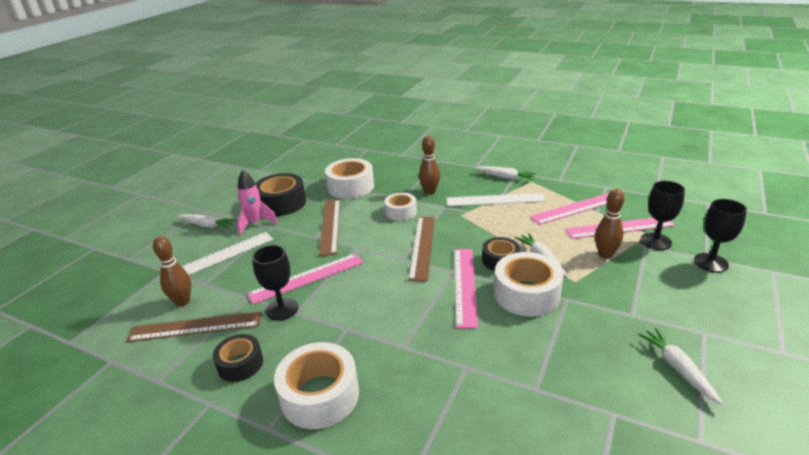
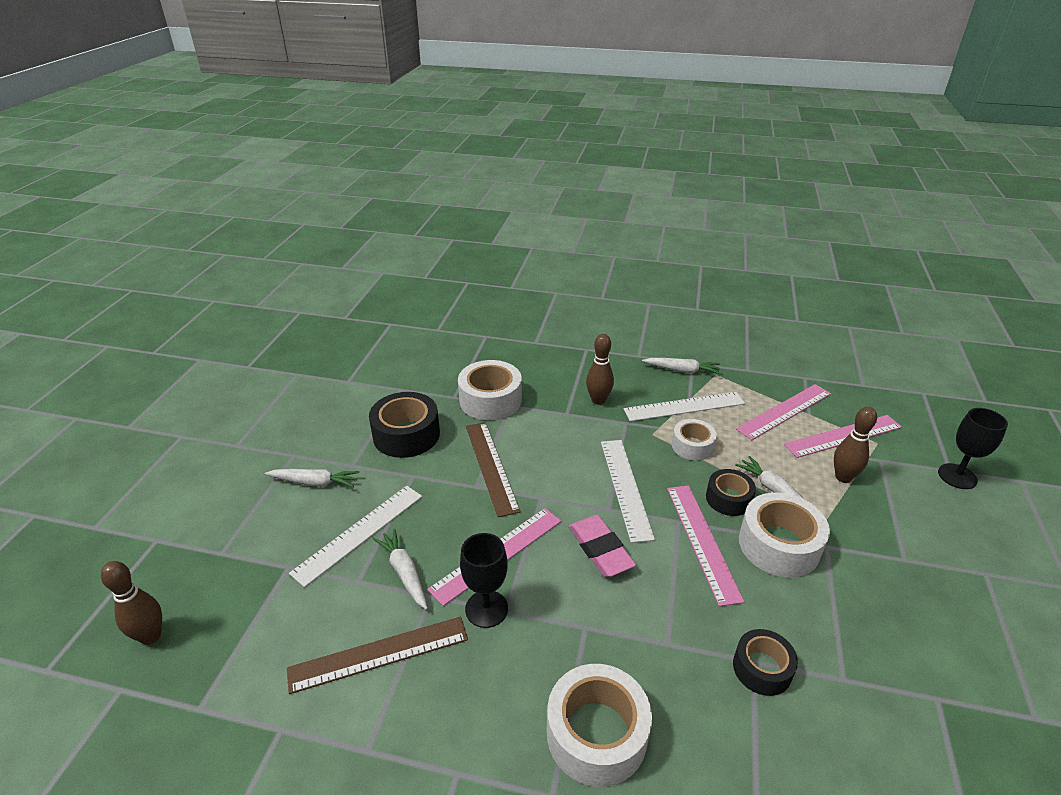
camera: 15 degrees left, 5 degrees up
brown bowling pin [153,236,191,307] -> brown bowling pin moved to [101,561,162,645]
black tape [213,334,263,382] -> black tape moved to [733,629,798,696]
pink rocket [237,170,278,235] -> none
white tape [385,193,417,221] -> white tape moved to [672,419,717,460]
brown ruler [408,217,435,281] -> white ruler [601,440,655,543]
white carrot [638,328,724,405] -> white carrot moved to [373,529,428,610]
black goblet [640,181,685,250] -> none
none -> pink eraser [569,515,636,577]

